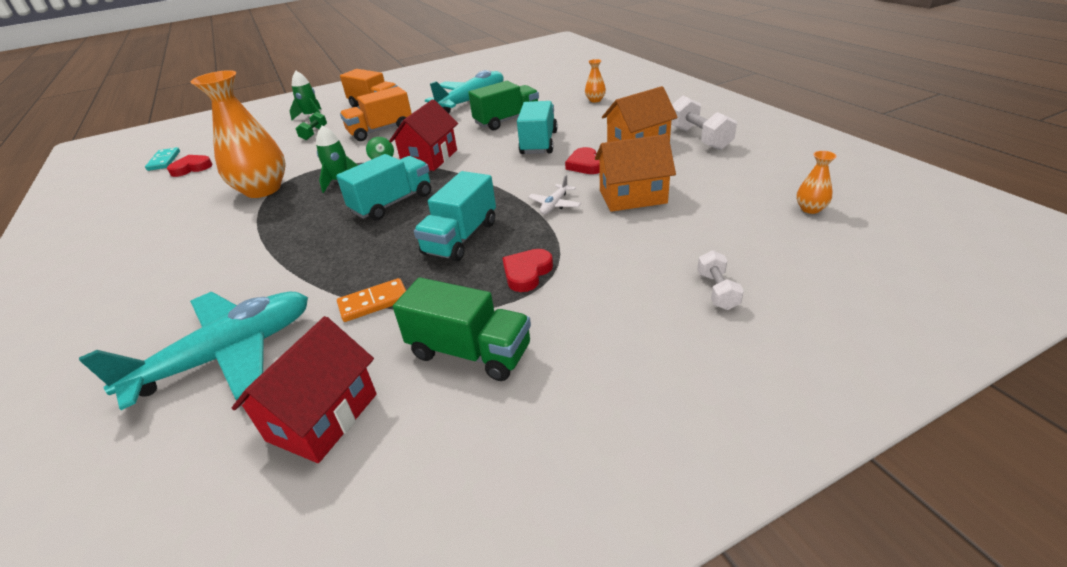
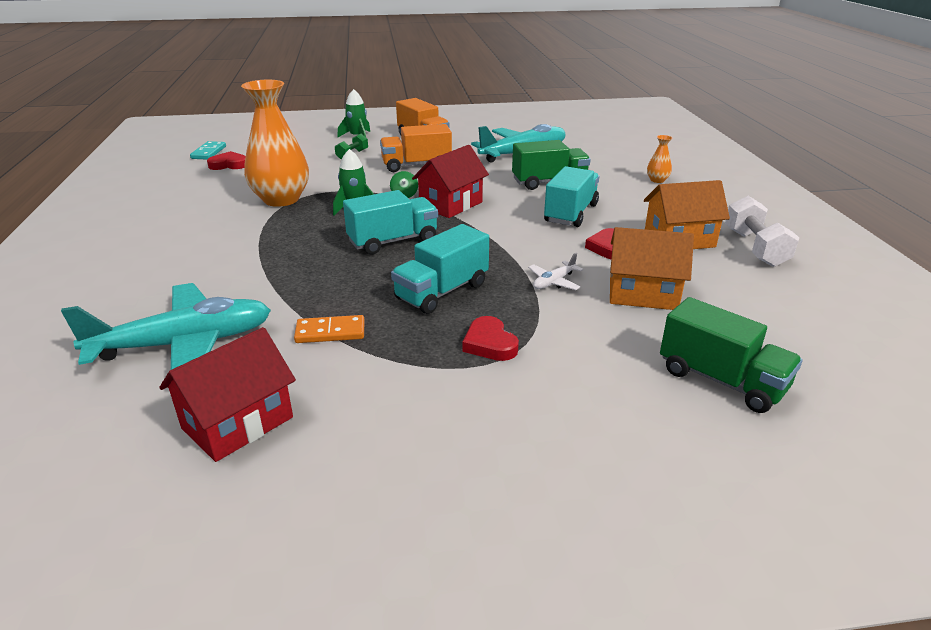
camera: 15 degrees right, 5 degrees down
green truck [393,277,531,381] -> green truck moved to [660,297,803,413]
red heart [502,249,553,292] -> red heart turned 75 degrees counterclockwise [462,316,519,361]
white dumbbell [697,250,744,310] -> none
orange vase [796,151,837,214] -> none

